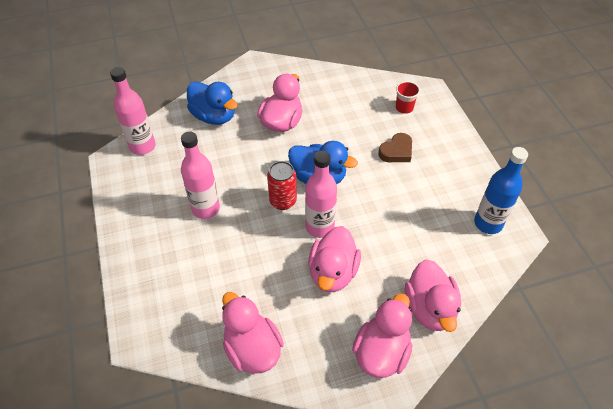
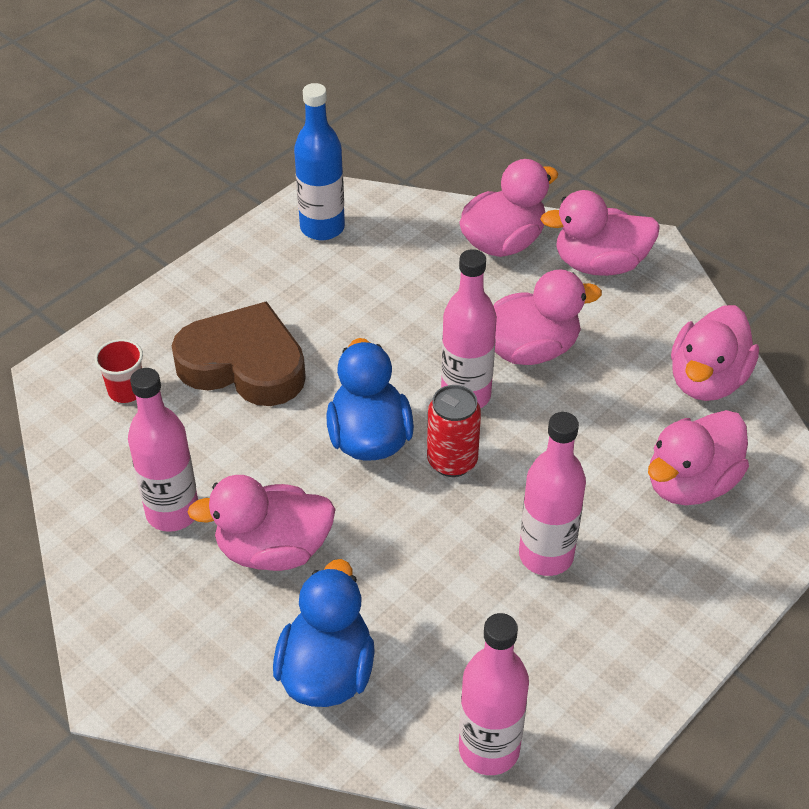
camera: 120 degrees left, 5 degrees down
brown heart [378,133,412,162] -> brown heart [172,301,306,406], size x1.87
none -> pink bottle [128,368,198,532]
none -> pink duck [648,410,749,505]

